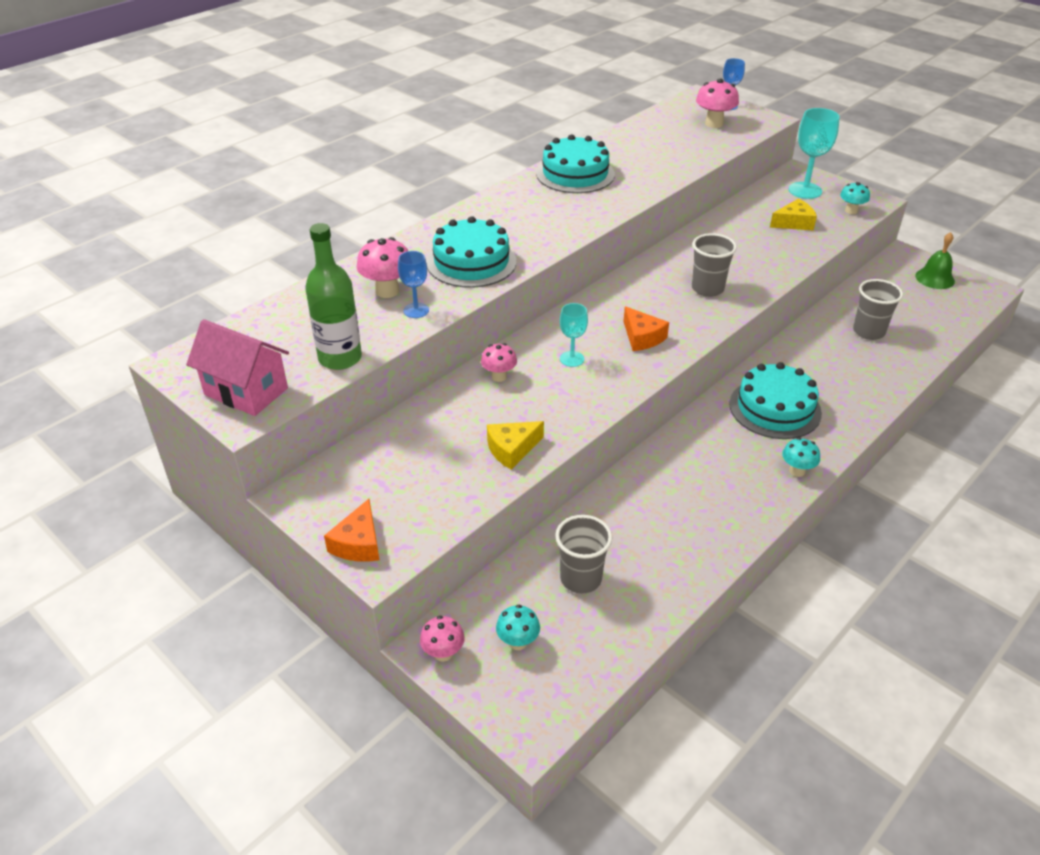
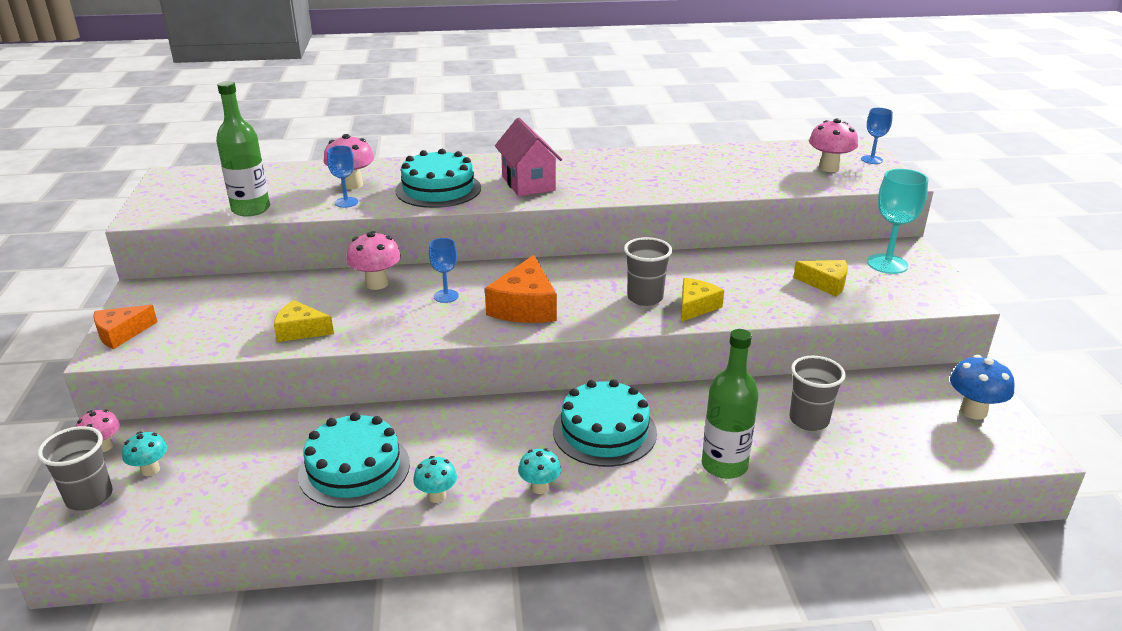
camera: 40 degrees right, 10 degrees down
pink house [186,319,289,416] -> pink house moved to [495,118,562,196]
pink mushroom [481,343,517,382] -> pink mushroom [346,231,401,290], size x1.54
turquoise cake [536,134,615,193] -> turquoise cake moved to [298,412,410,508]
grey cup [555,515,612,593] -> grey cup moved to [37,426,113,511]
turquoise goblet [560,303,588,367] -> blue goblet [429,238,459,303]
orange cheese [623,306,669,351] -> orange cheese [485,255,557,323], size x1.57
turquoise mushroom [840,182,870,214] -> turquoise mushroom moved to [413,456,457,503]
green bell [915,232,955,289] -> blue mushroom [950,355,1015,420]
none -> yellow cheese [681,278,724,322]
none -> green bottle [702,329,759,479]

